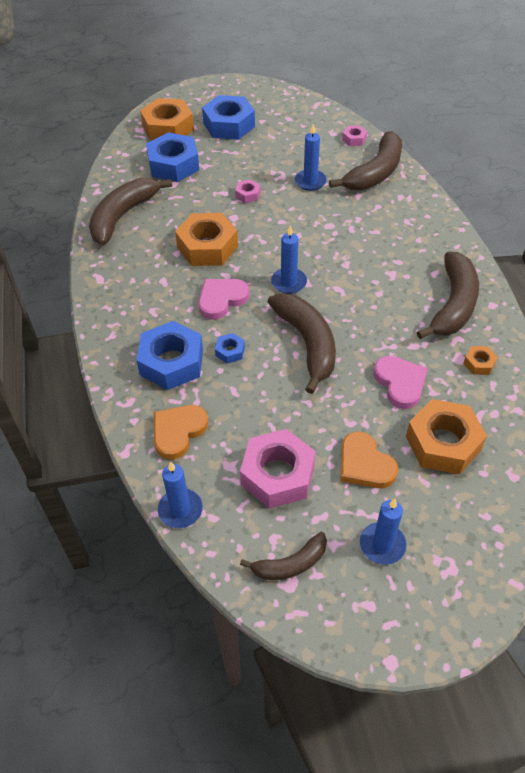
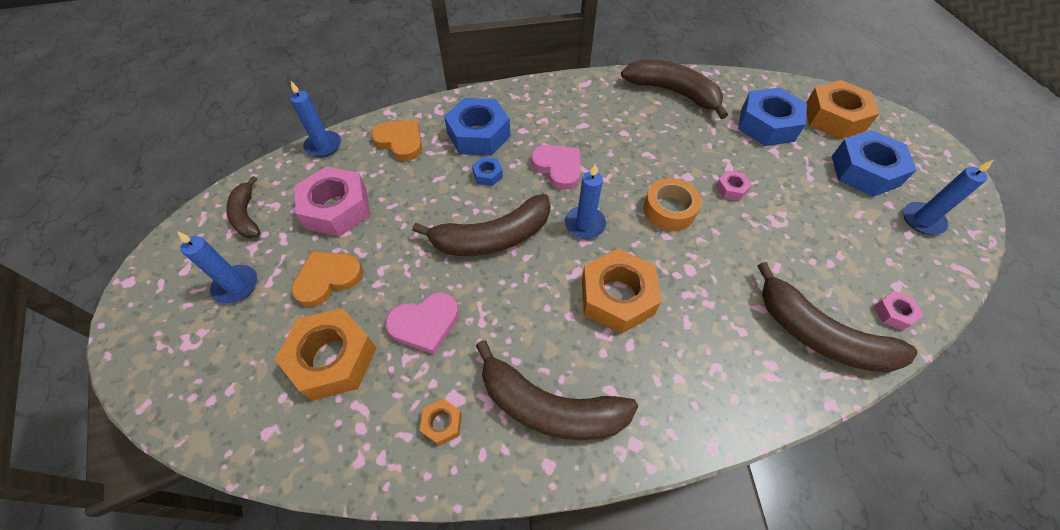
camera: 90 degrees right, 5 degrees up
orange nut [175,213,238,266] -> orange nut moved to [582,249,661,334]
blue candle [295,124,327,191] -> blue candle moved to [903,159,994,235]
none -> orange tape [644,178,702,231]

